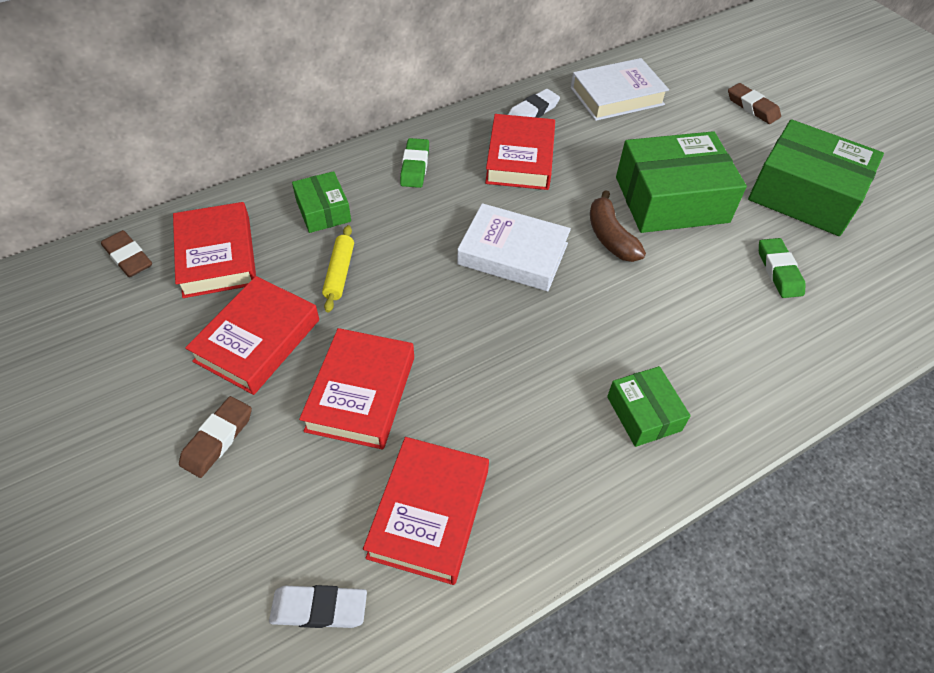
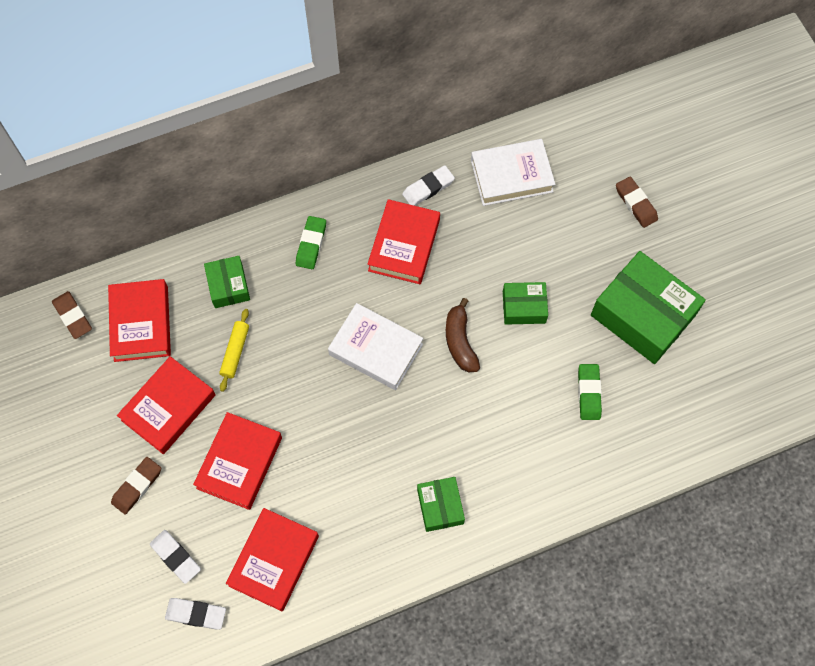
camera: 10 degrees right, 15 degrees up
green box [616,131,747,233] -> green box [503,282,548,325], size x0.52
none -> white eraser [150,530,201,584]

